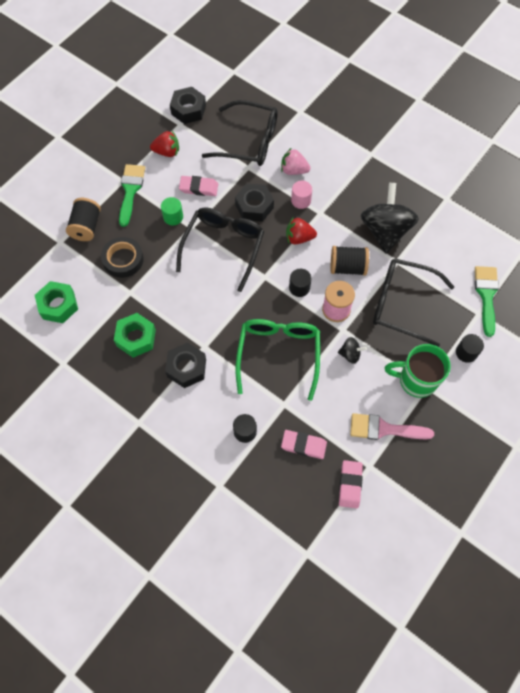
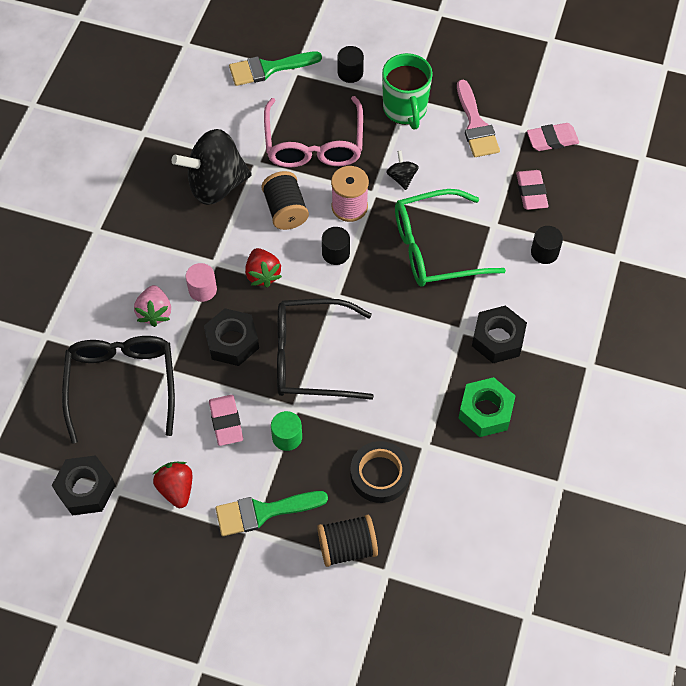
camera: 110 degrees left, 5 degrees down
green nut [35,281,78,323] -> none
black glasses [373,258,454,347] -> pink glasses [264,96,363,168]

